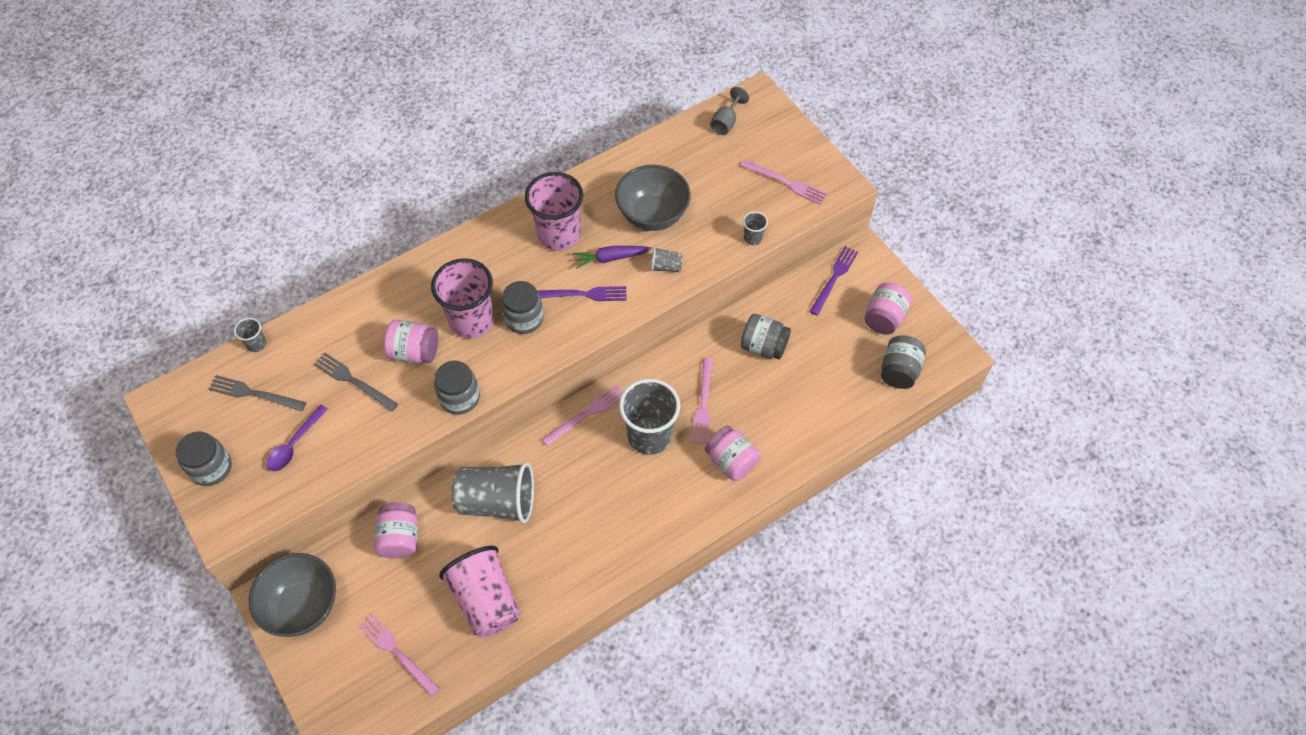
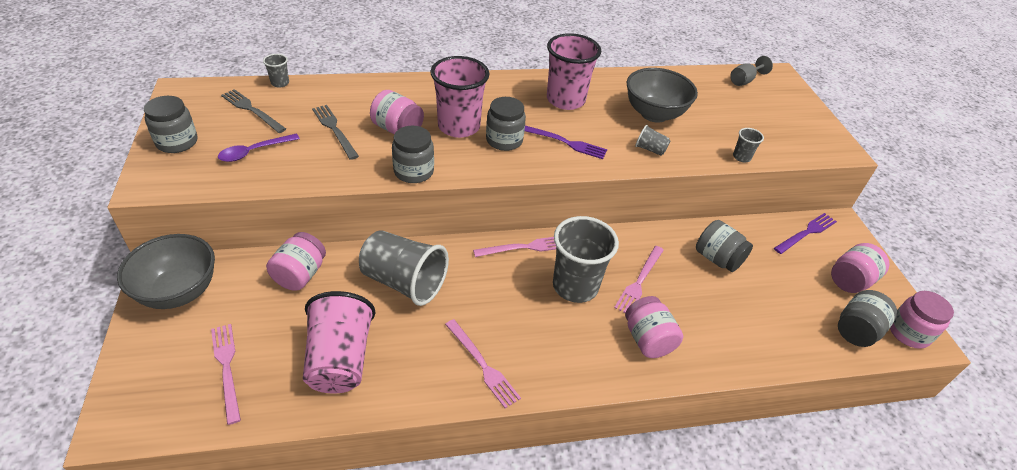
camera: 20 degrees right, 15 degrees down
purple carrot [573,246,652,268] -> none
pink fork [741,160,827,205] -> pink fork moved to [445,319,521,408]
none -> pink jar [890,291,954,349]

